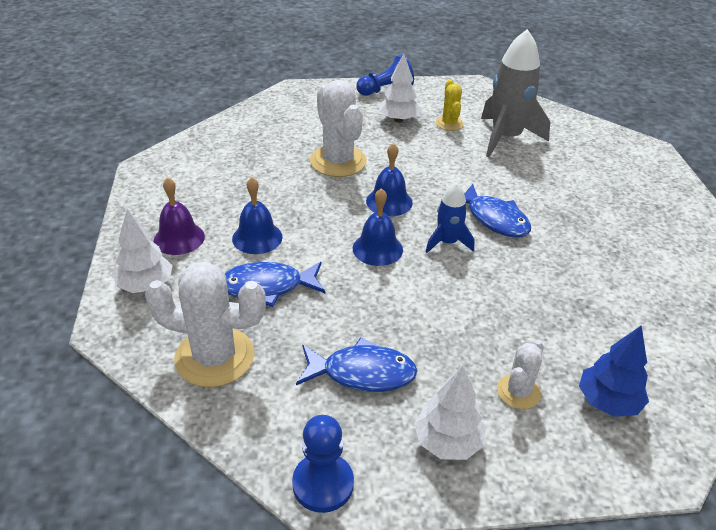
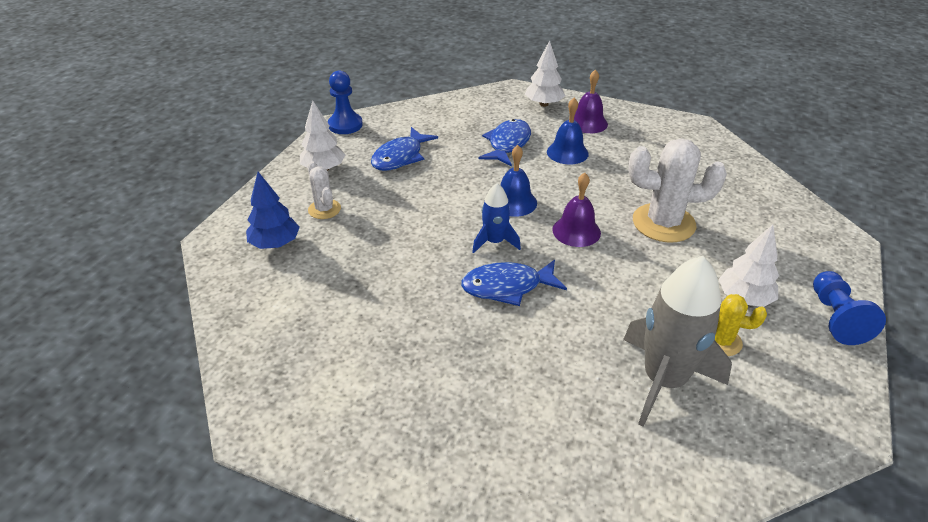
camera: 120 degrees right, 0 degrees up
white cactus [145,261,266,387] -> none
blue bell [366,143,413,216] -> purple bell [552,173,601,247]

